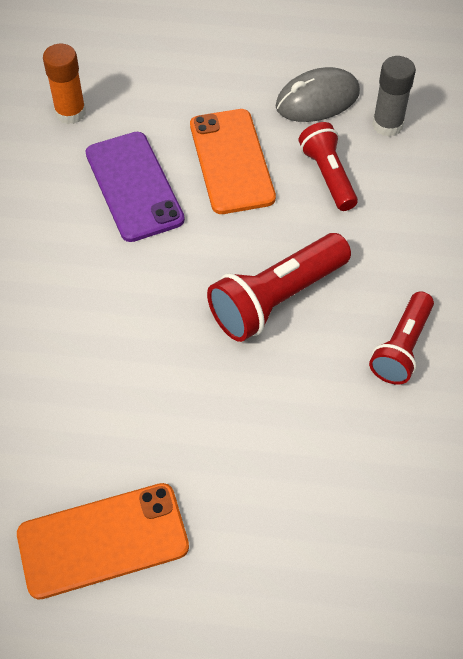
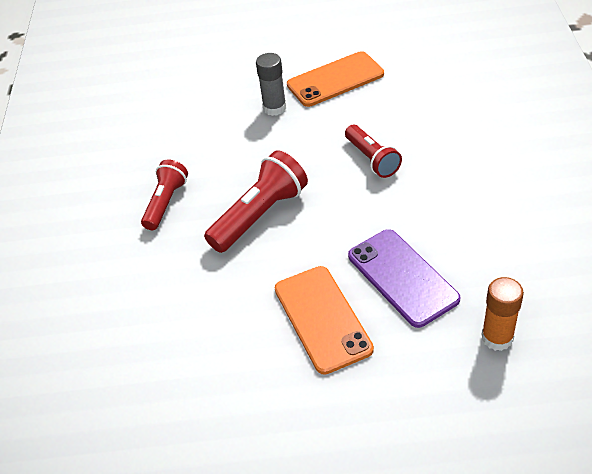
camera: 175 degrees right, 10 degrees down
grey mouse [276,67,360,122] -> none
red flashlight [299,122,358,211] -> red flashlight moved to [345,125,402,178]
grey glue stick [372,56,416,137] -> grey glue stick moved to [256,53,286,116]

